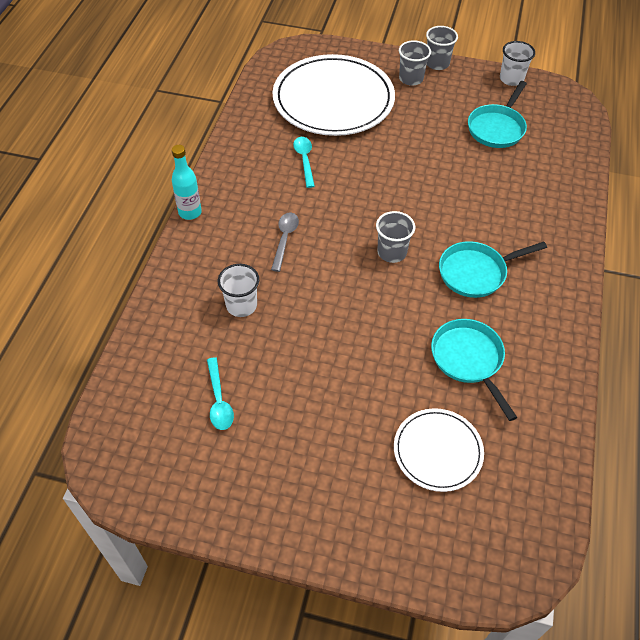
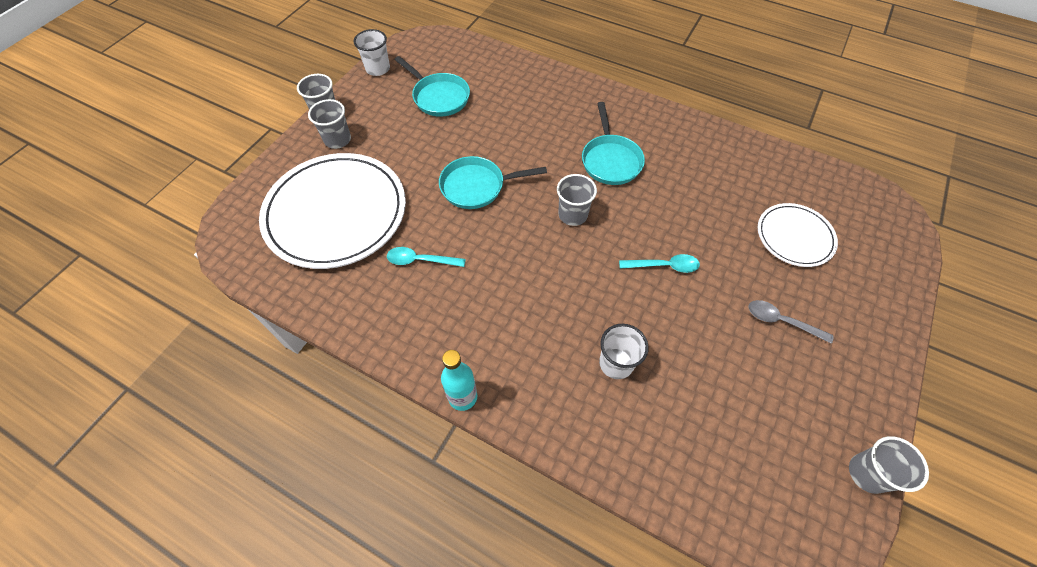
camera: 75 degrees left, 5 degrees up
turquoise spoon [207,357,234,430] -> turquoise spoon moved to [619,254,700,273]
grey spoon [271,213,299,272] -> grey spoon moved to [749,300,834,344]
turquoise pan [431,319,517,421] -> turquoise pan moved to [439,156,547,209]
none -> grey cup [849,436,929,494]

